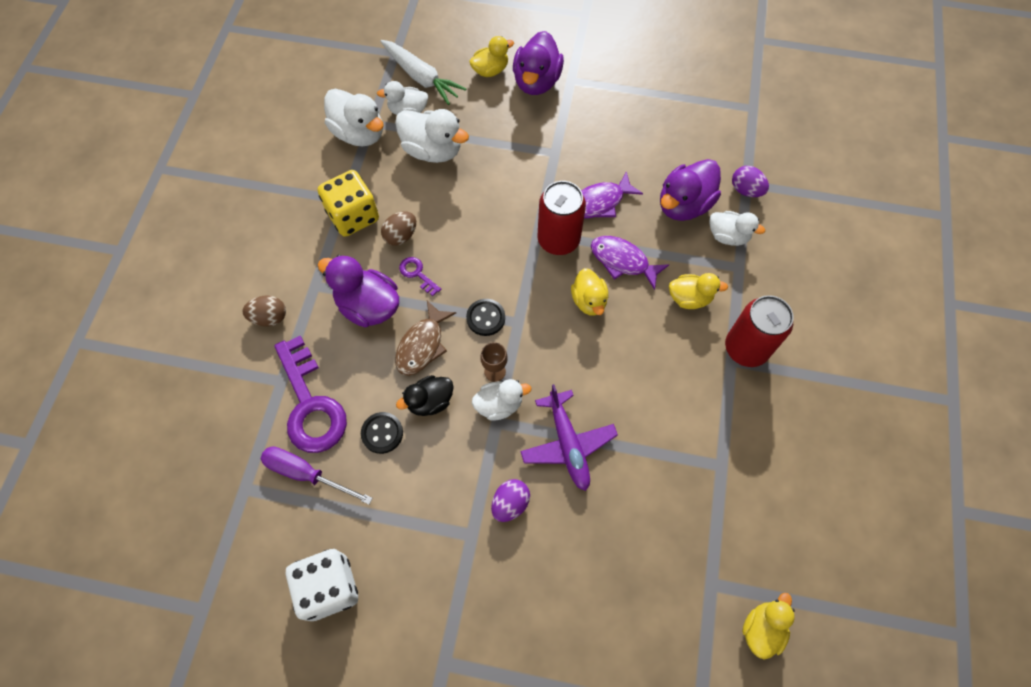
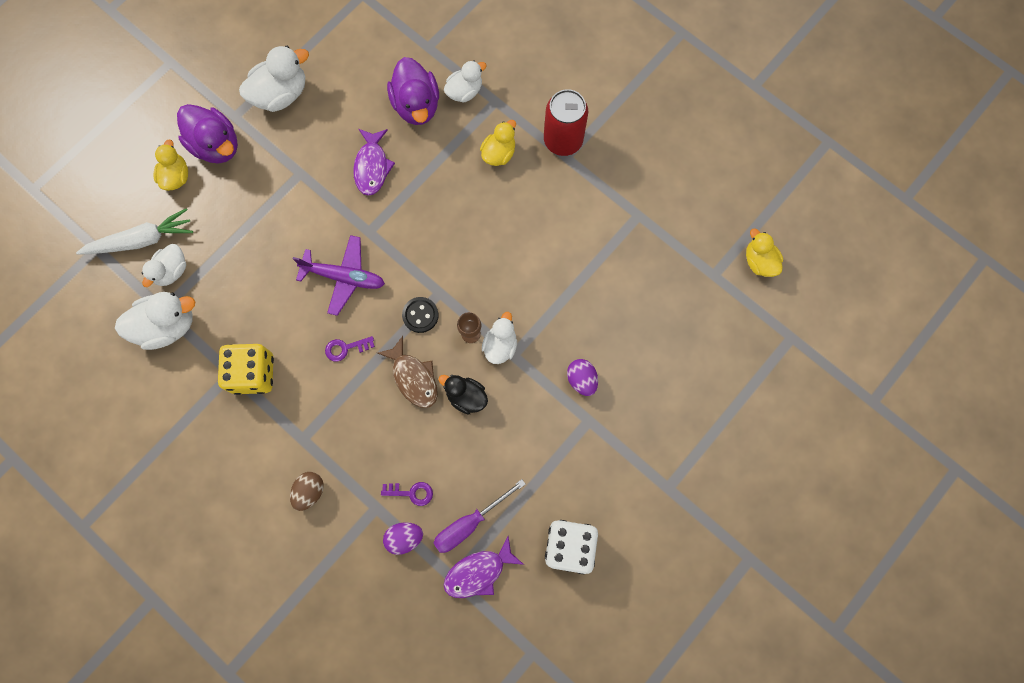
camera: 60 degrees left, 10 degrees up
purple key [274,336,347,453] -> purple key [381,482,433,506], size x0.44
purple duck [318,255,399,327] -> none
black button [361,412,403,454] -> none
brown egg [381,211,416,246] -> none
white duck [395,109,469,163] -> white duck moved to [239,46,309,112]
black duck [396,375,454,416] -> black duck turned 120 degrees clockwise [439,375,488,415]
purple plane [520,384,618,491] -> purple plane moved to [293,235,385,316]
red can [537,181,586,255] -> none
yellow duck [571,268,608,316] -> none
purple fish [591,236,669,290] -> purple fish moved to [444,536,524,598]
purple egg [732,166,769,197] -> purple egg moved to [383,522,423,555]

